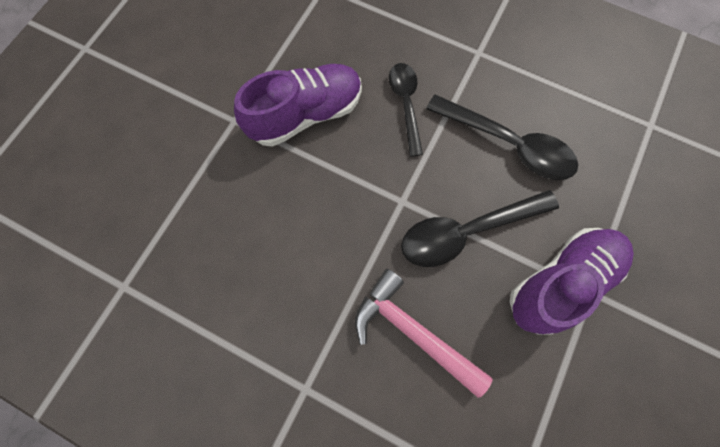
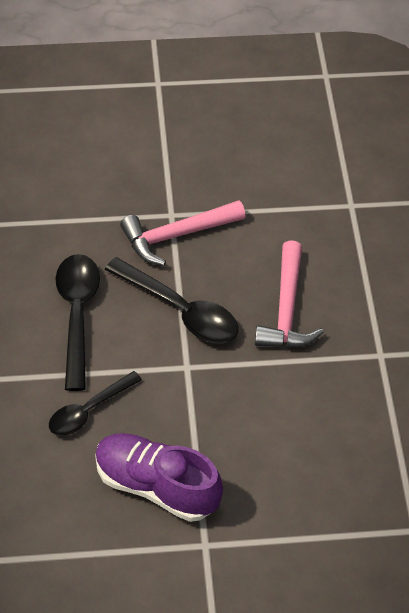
camera: 125 degrees left, 20 degrees down
purple shoe [510,228,634,334] -> pink hammer [120,200,246,266]

